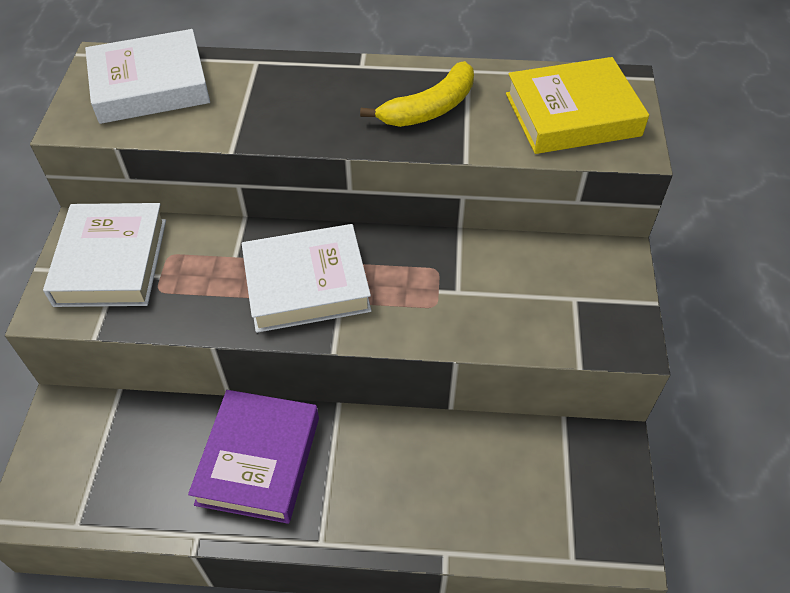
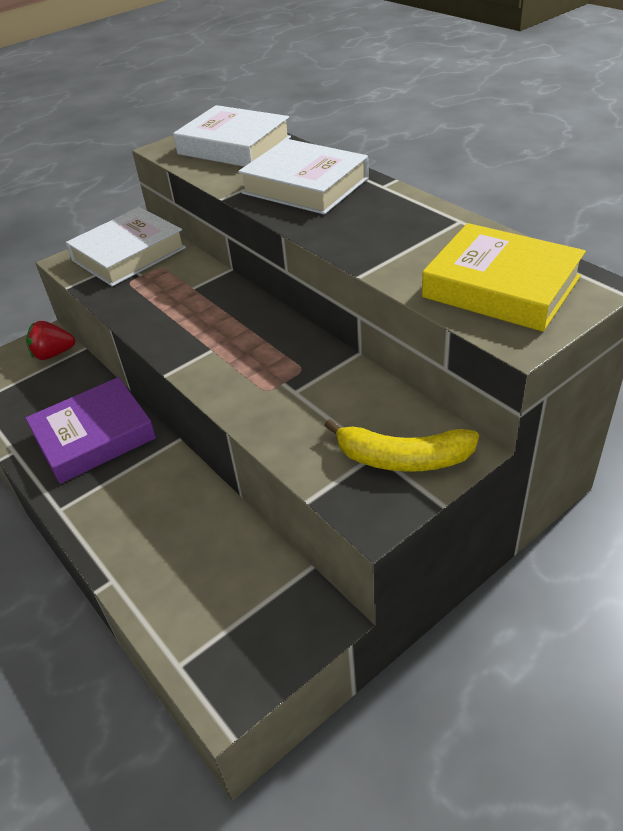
camera: 50 degrees right, 10 degrees down
white book [242,224,372,333] -> white book moved to [238,139,369,215]
yellow banana [360,61,474,127] -> yellow banana moved to [324,419,479,472]
none -> red strawberry [26,321,75,360]

